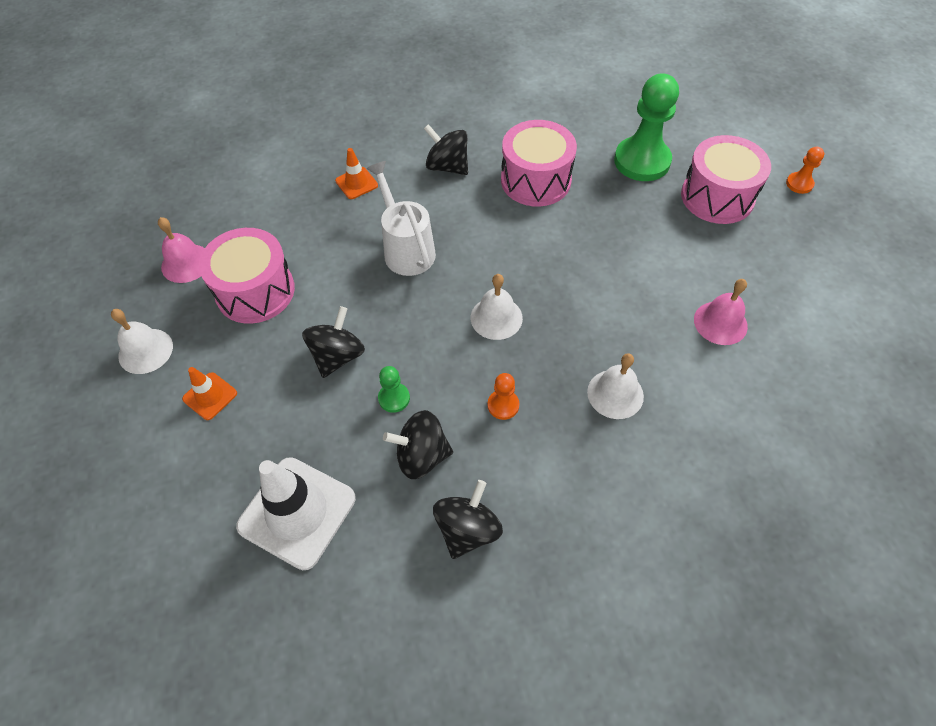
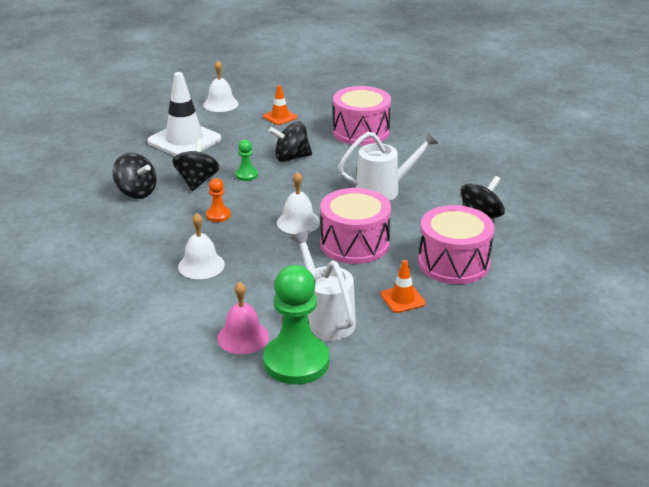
camera: 100 degrees right, 25 degrees down
white bell [111,309,173,374] -> white bell moved to [203,61,239,112]
pink bell [158,217,204,283] -> none
black spinning top [302,306,365,378] -> black spinning top turned 135 degrees clockwise [269,121,312,162]
orange traffic cone [335,148,378,199] -> orange traffic cone moved to [381,260,426,313]
green pawn [614,73,679,181] -> green pawn moved to [263,265,329,384]
pink drum [681,135,771,224] -> pink drum moved to [320,188,391,264]
orange pawn [786,147,824,194] -> none
none -> white watering can [291,231,356,341]

